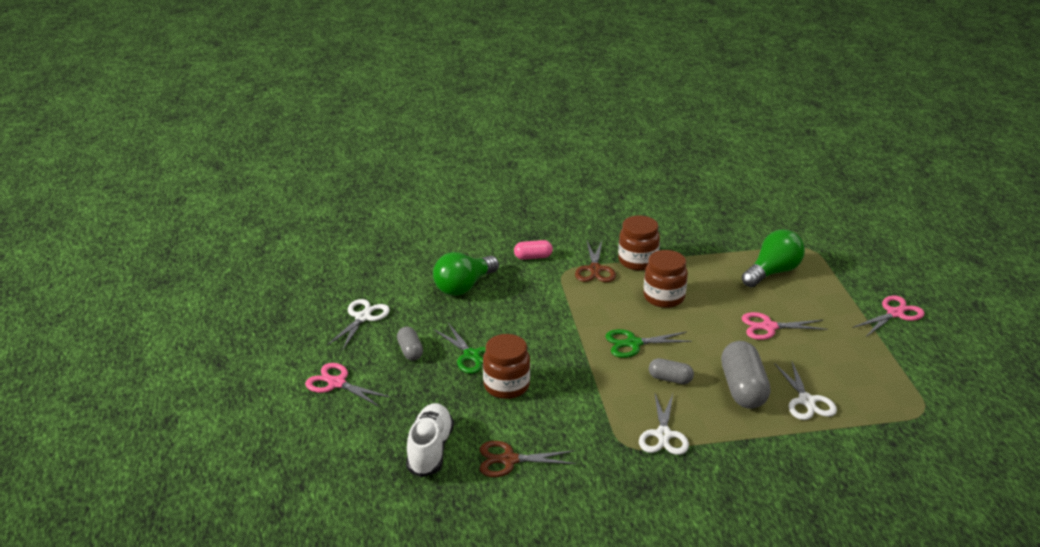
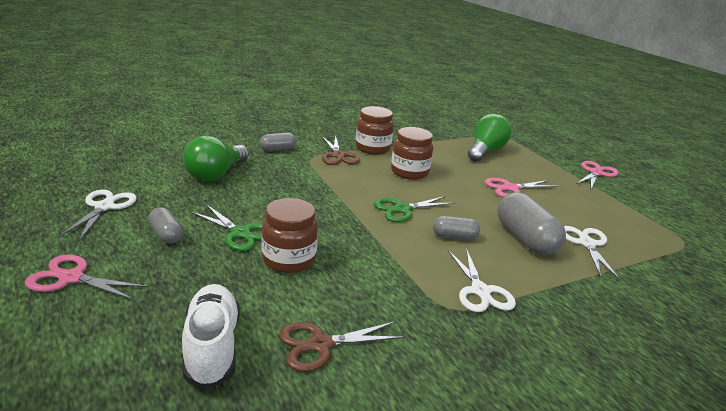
camera: 20 degrees left, 5 degrees down
pink capsule [514,240,553,260] -> grey capsule [260,133,296,151]
white scissors [775,362,837,420] -> white scissors turned 150 degrees counterclockwise [564,226,621,280]

